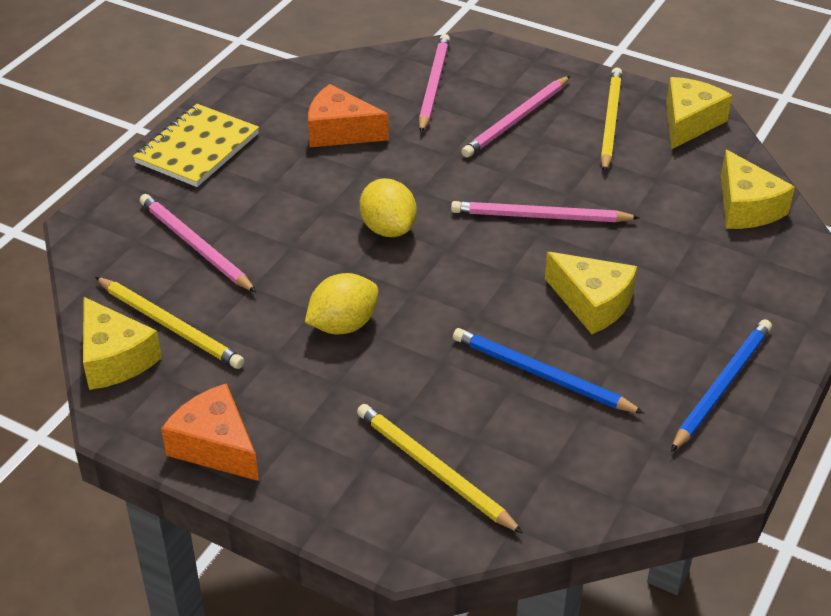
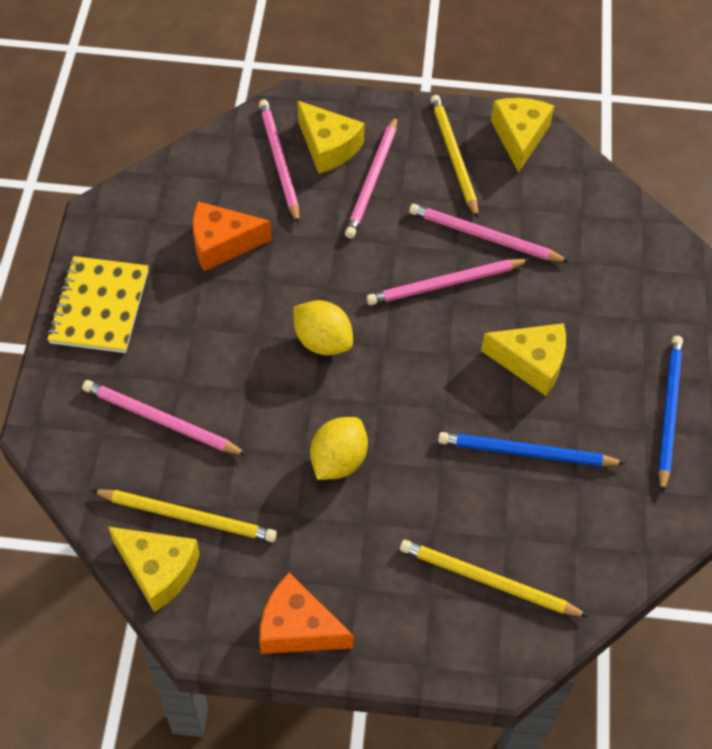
camera: 25 degrees left, 15 degrees up
yellow cheese [721,150,795,229] -> yellow cheese moved to [297,101,365,174]
none -> pink pencil [409,204,570,262]

